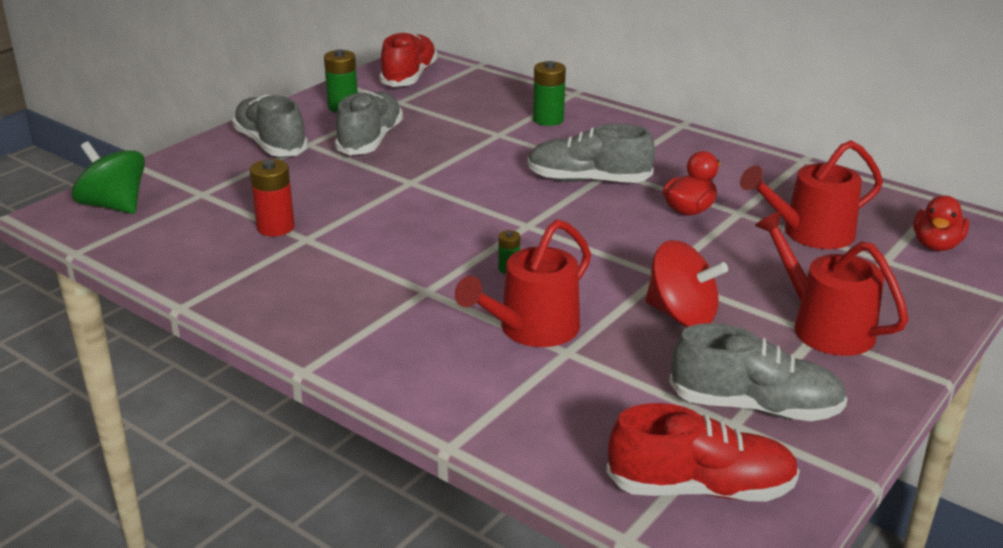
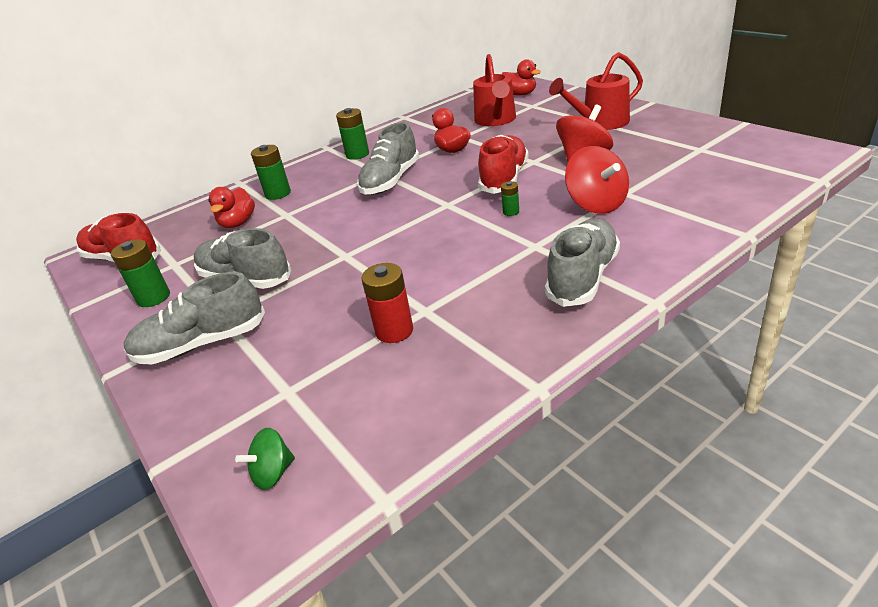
camera: 70 degrees left, 5 degrees up
green spinning top [72,142,145,214] -> green spinning top [235,428,295,490], size x0.55
red watering can [455,220,591,347] -> red spinning top [565,146,629,214]
red shoe [606,403,800,502] -> red shoe moved to [478,135,529,194]
grey shoe [669,323,848,421] -> grey shoe moved to [545,219,620,307]
none -> red duck [209,187,255,228]
none -> green battery [336,108,369,160]

